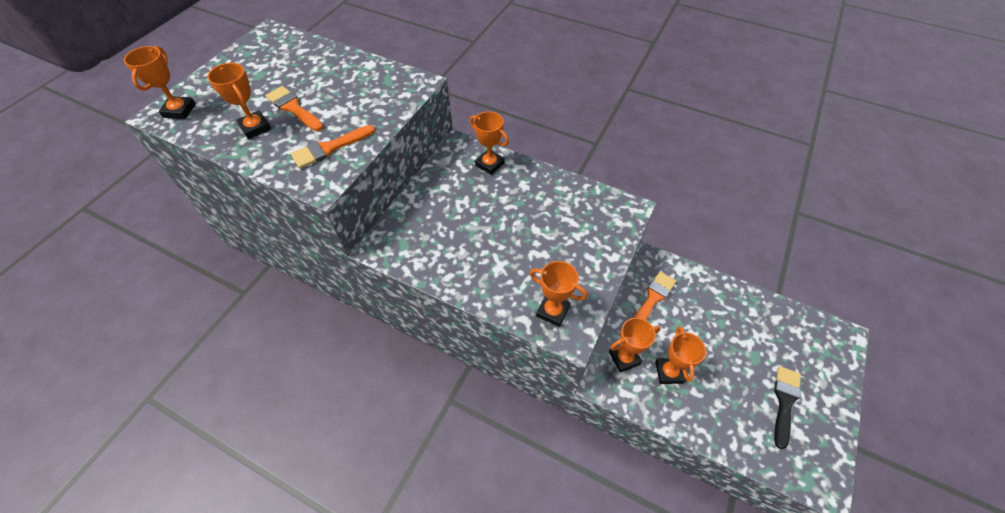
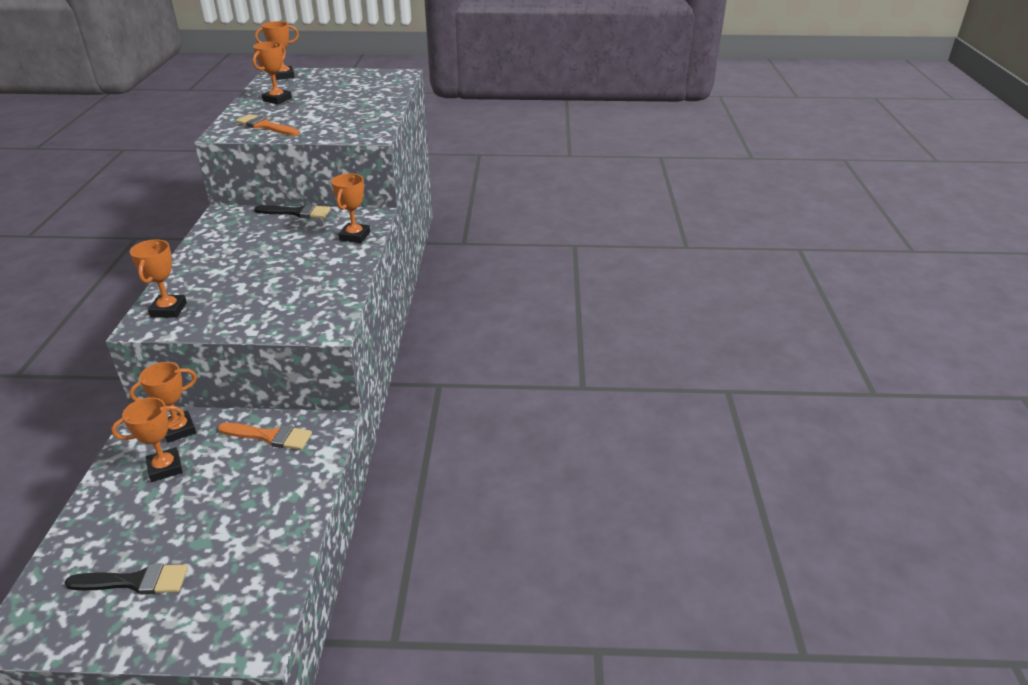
camera: 65 degrees right, 20 degrees down
orange brush [265,86,323,131] -> none
orange trophy [609,318,660,372] -> orange trophy turned 75 degrees counterclockwise [129,362,197,443]
none -> black brush [254,204,331,218]

